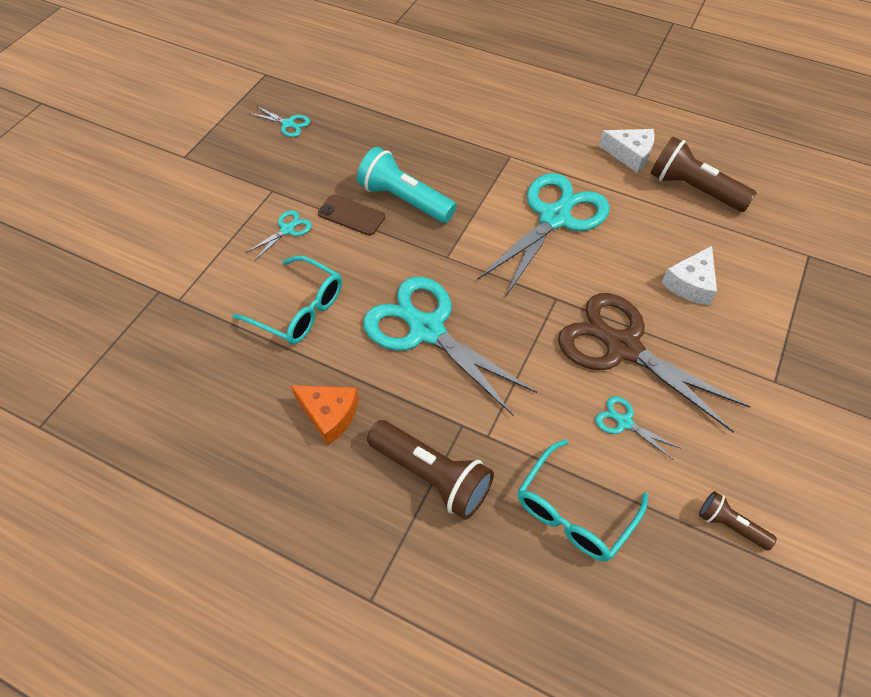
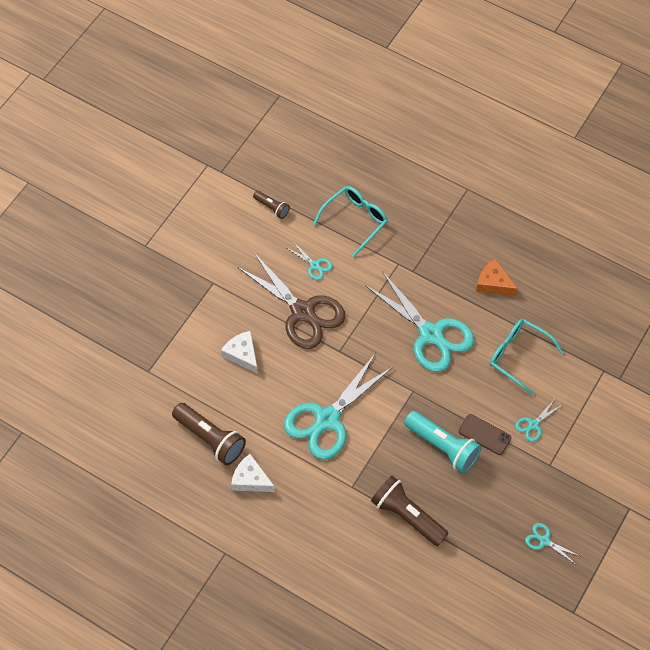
camera: 175 degrees left, 5 degrees up
brown flashlight [367,420,494,520] -> brown flashlight moved to [371,476,449,546]
white cheese [661,246,717,305] -> white cheese turned 75 degrees counterclockwise [221,331,258,374]

